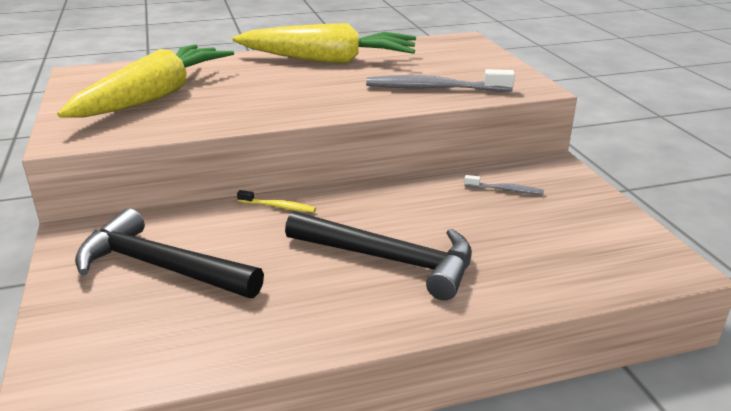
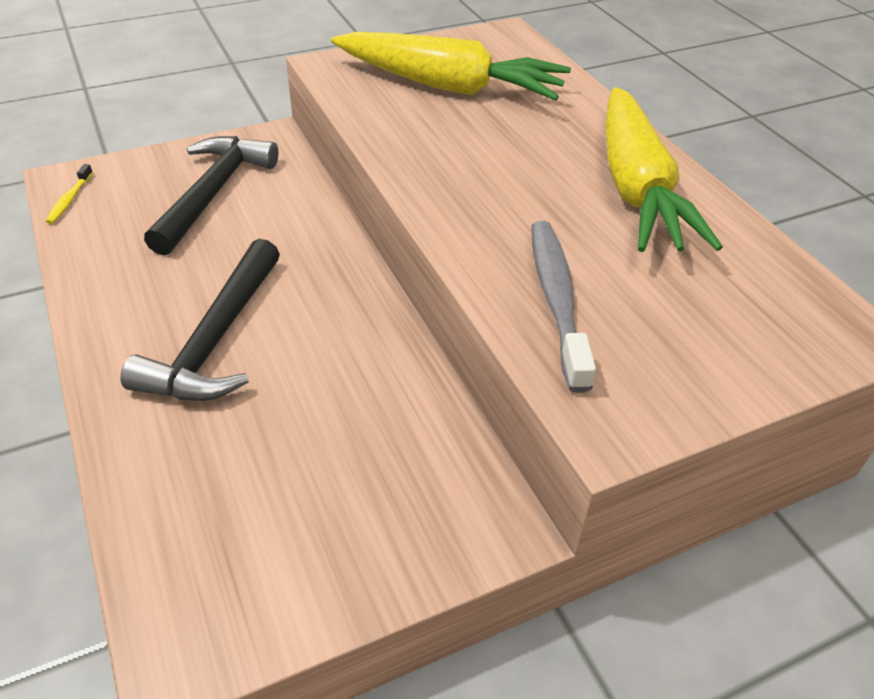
camera: 80 degrees right, 15 degrees up
yellow toothbrush [237,190,316,213] -> yellow toothbrush moved to [46,164,93,224]
grey toothbrush [464,175,544,195] -> none

